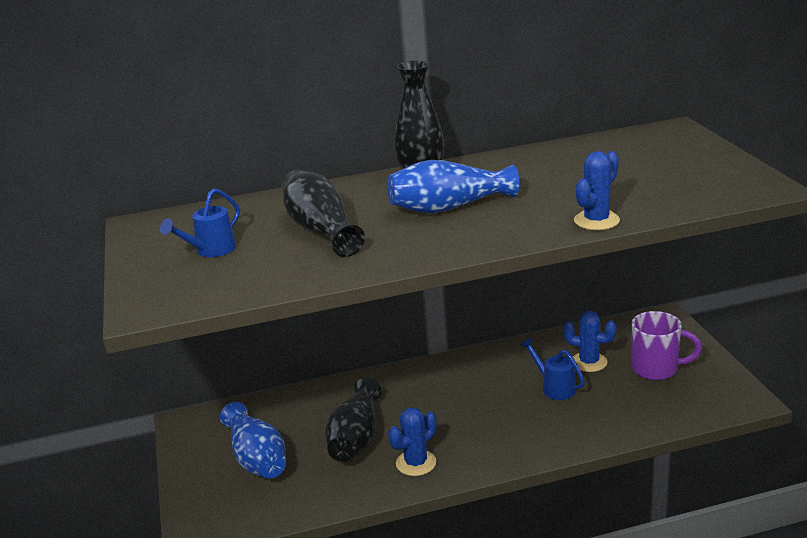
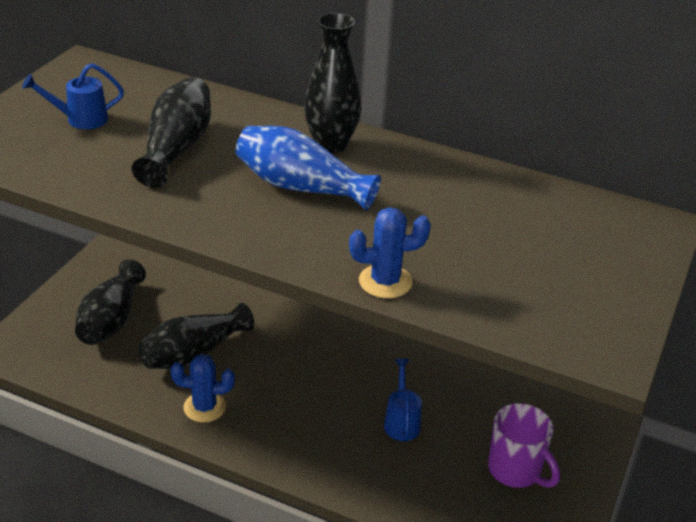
camera: 35 degrees right, 10 degrees up
blue vase [220,402,286,478] -> black vase [75,259,146,345]
blue cactus [563,311,617,372] -> none

